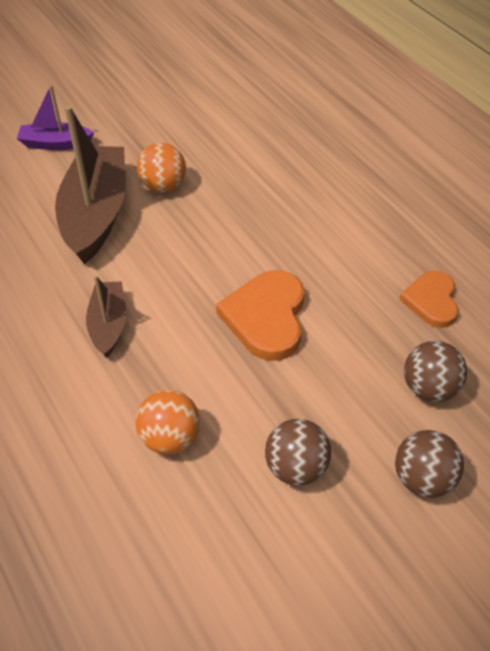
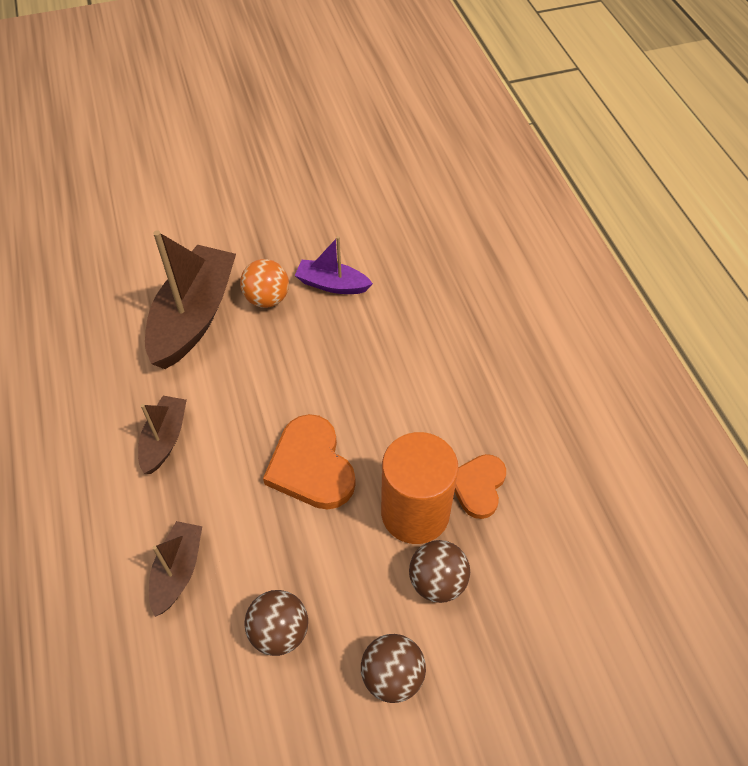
camera: 15 degrees right, 5 degrees up
purple boat [17,85,94,150] -> purple boat moved to [295,236,373,294]
orange ball [136,390,200,455] -> brown boat [149,521,202,617]
orange heart [216,270,305,361] -> orange heart turned 45 degrees counterclockwise [263,414,356,510]
none -> orange cylinder [381,432,459,544]

